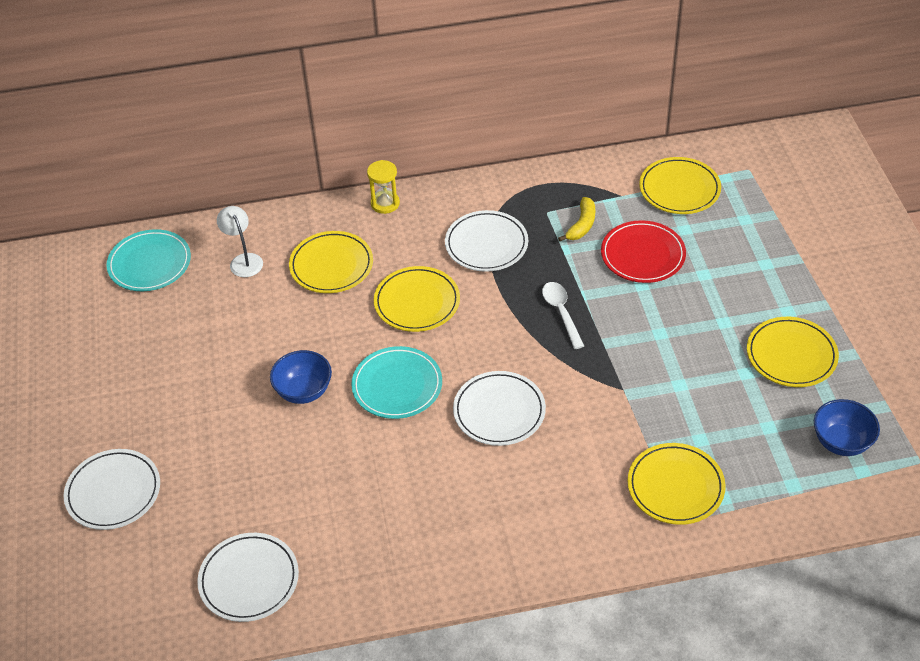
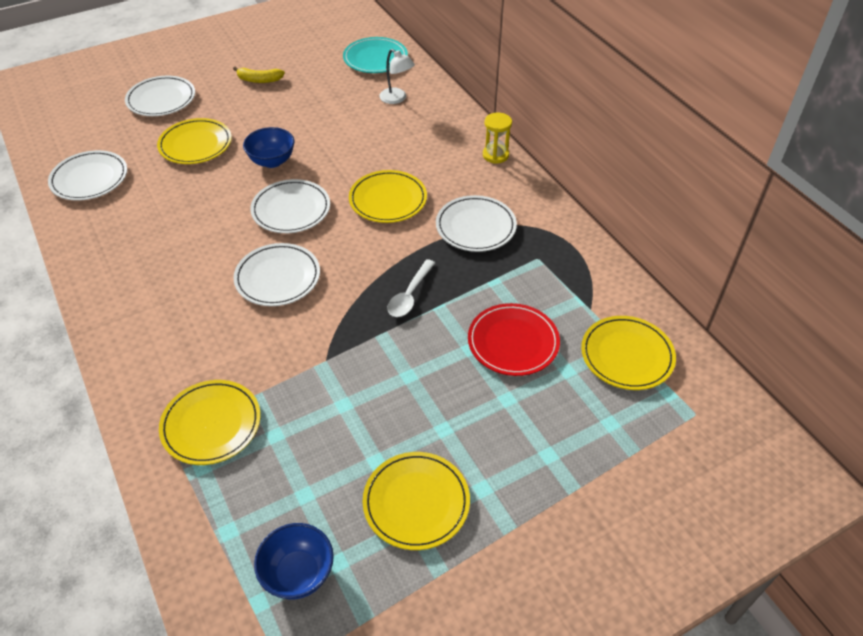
camera: 70 degrees right, 0 degrees up
white lamp [217,206,263,277] -> white lamp turned 90 degrees clockwise [379,49,415,104]
yellow plate [289,231,373,293] -> yellow plate moved to [157,118,232,164]
turquoise plate [351,346,442,419] -> white plate [250,179,330,233]
white spoon [542,282,584,349] -> white spoon turned 150 degrees clockwise [387,259,435,317]
yellow banana [558,197,595,241] -> yellow banana moved to [233,67,285,83]

